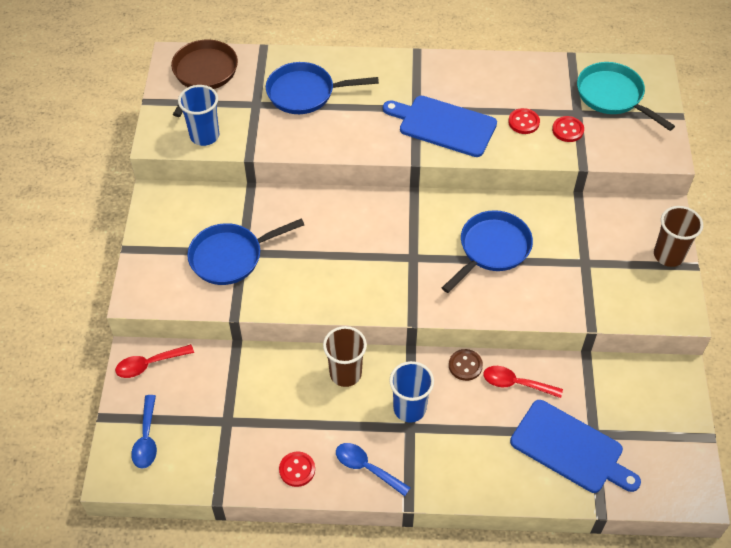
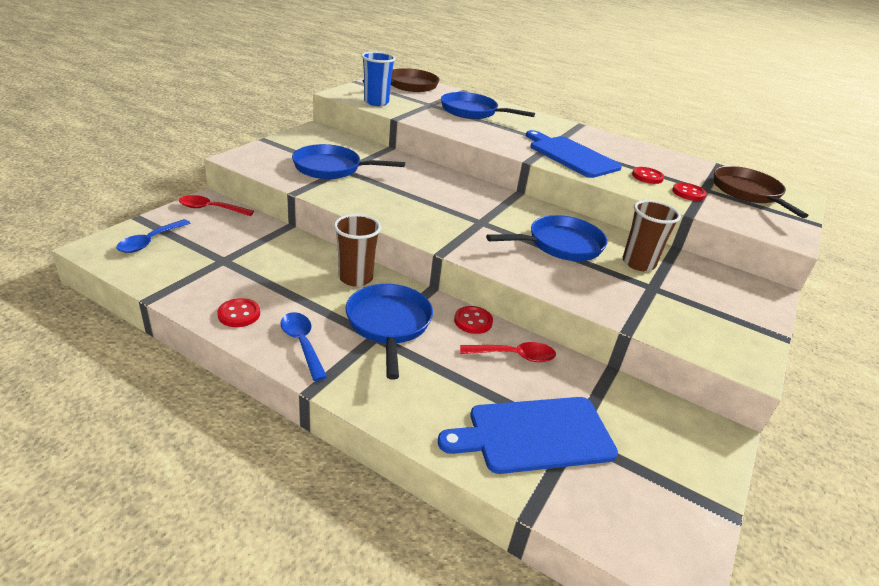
camera: 25 degrees right, 20 degrees down
blue cup [389,361,434,423] -> blue pan [346,284,433,379]
brown button [449,349,483,381] -> red button [454,306,493,334]
red spoon [483,366,563,398] -> red spoon turned 135 degrees clockwise [460,342,556,362]
blue cutting board [510,400,641,493] -> blue cutting board turned 105 degrees clockwise [438,397,618,474]
turquoise pan [577,62,675,131] -> brown pan [714,166,808,218]
brown cup [654,206,703,267] -> brown cup moved to [622,200,681,271]

